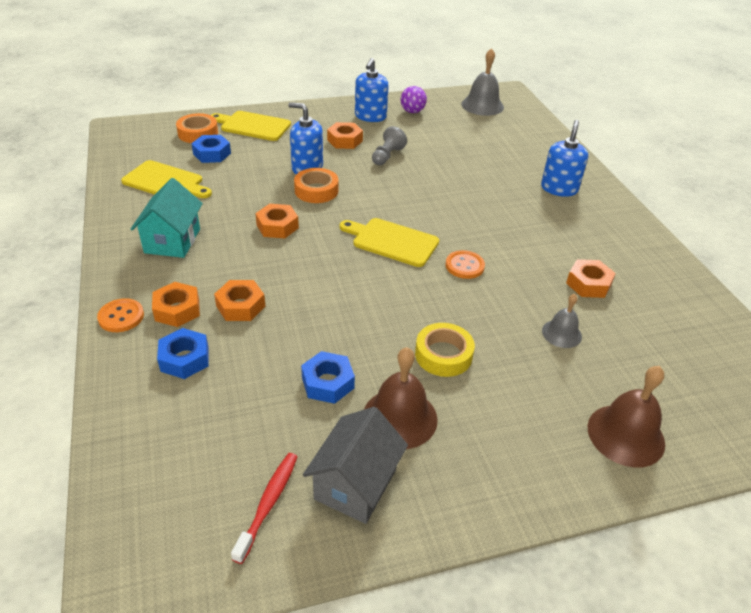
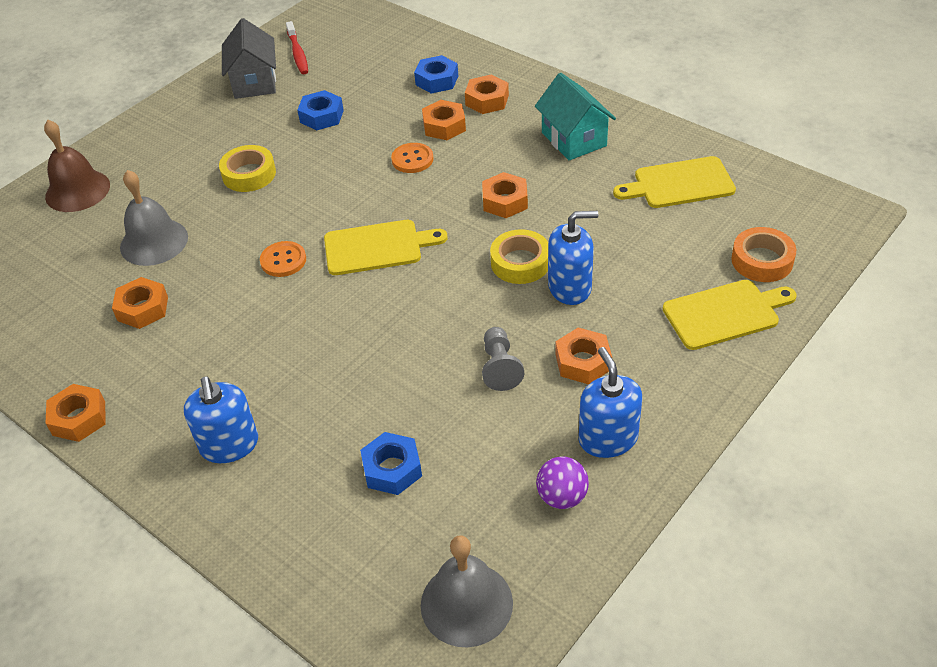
camera: 150 degrees right, 5 degrees up
orange button [97,298,144,332] -> orange button moved to [391,143,434,173]
blue nut [191,135,231,163] -> blue nut moved to [360,432,422,495]
orange tape [294,168,339,203] -> yellow tape [490,229,548,284]
brown bell [364,347,438,449] -> none
grey bell [542,294,582,348] -> grey bell [120,170,188,266], size x1.66
none -> orange nut [45,384,105,442]

